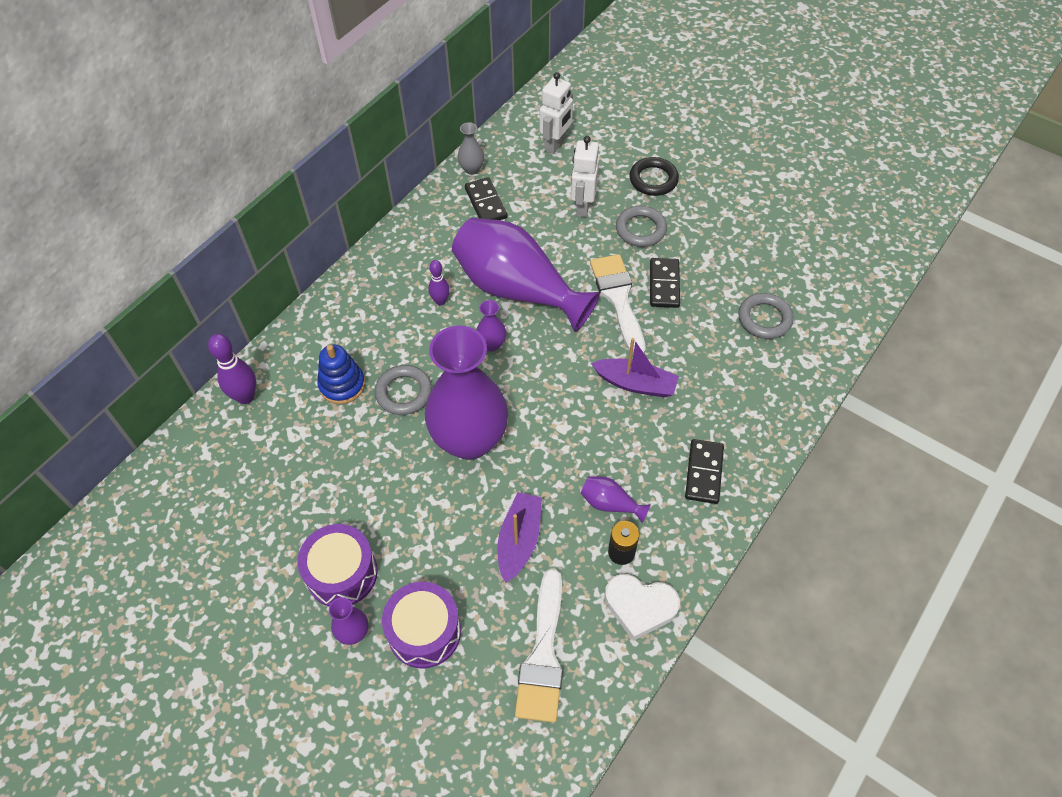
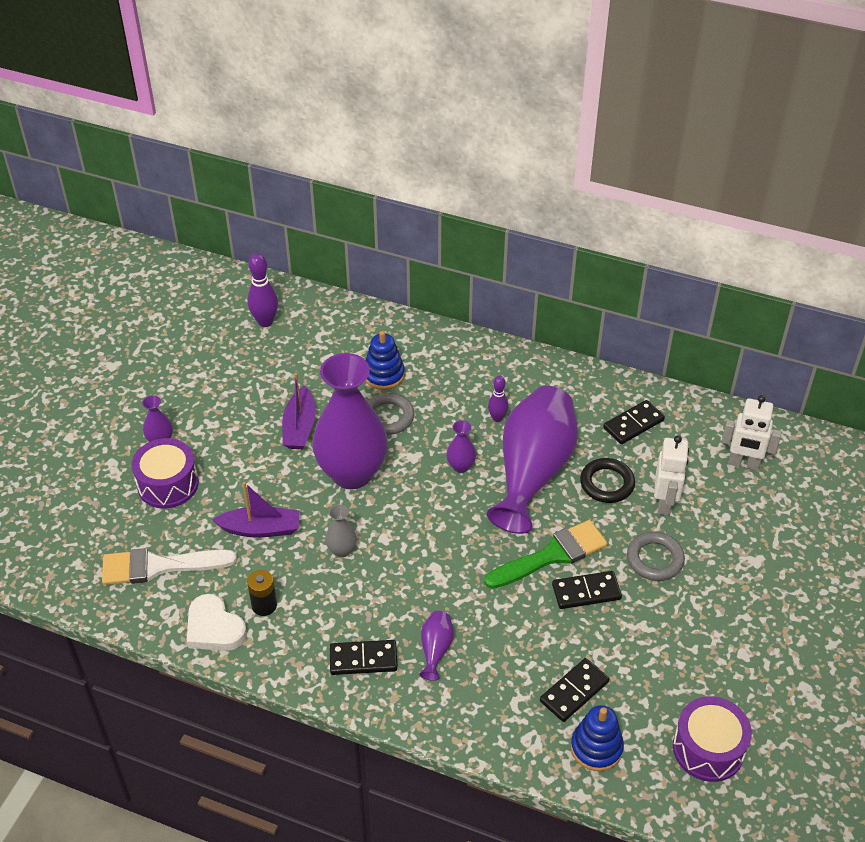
camera: 75 degrees right, 10 degrees down
purple bowling pin [208,334,256,404] -> purple bowling pin moved to [247,253,278,327]
purple drum [297,524,378,606] -> purple drum moved to [673,696,752,782]
grey vase [458,122,484,175] -> grey vase moved to [325,504,357,557]
white robot [571,136,599,217] -> white robot turned 105 degrees clockwise [654,435,689,516]
purple vase [581,476,651,523] -> purple vase moved to [419,611,454,681]
white brush [590,254,646,355] -> green brush [484,520,608,589]
purple boat [591,338,679,397] -> purple boat moved to [282,373,315,449]
white heart [605,574,680,641] -> white heart turned 45 degrees counterclockwise [187,594,247,651]
black ring [629,157,679,196] -> black ring moved to [580,458,635,503]
grey ring [738,293,794,339] -> black domino [540,658,609,722]
none -> blue stacking toy [571,705,624,771]

